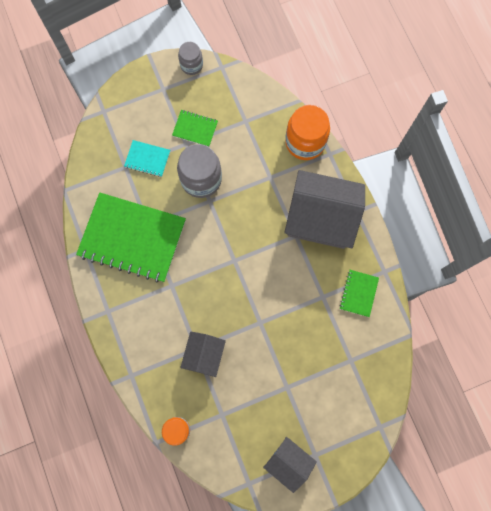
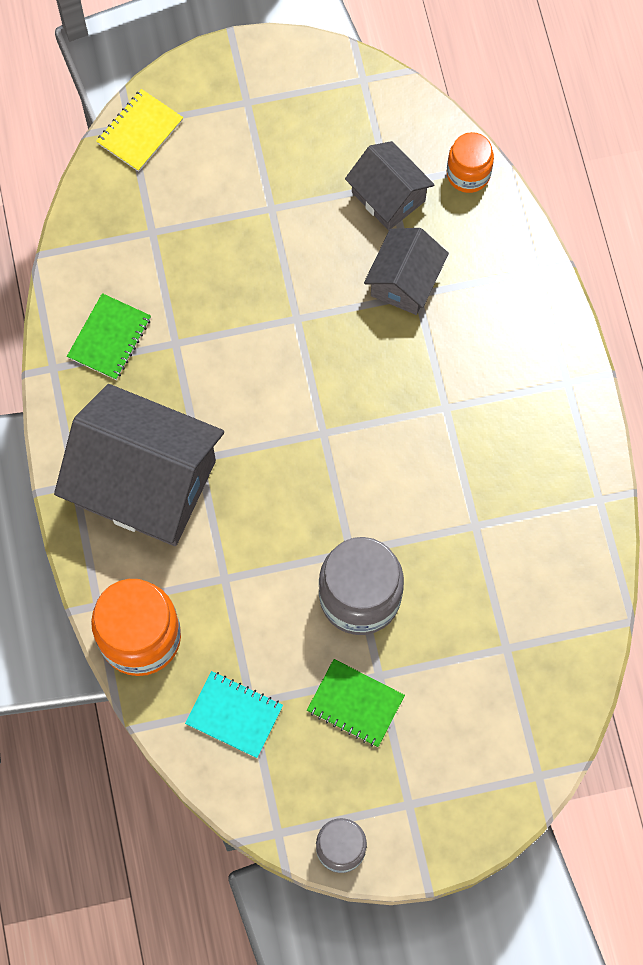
camera: 170 degrees left, 5 degrees down
green notebook [76,192,186,283] -> none
turquoise notebook [124,140,170,177] -> turquoise notebook moved to [185,671,283,758]
grey house [263,437,317,493] -> grey house moved to [345,141,435,230]
none -> yellow notebook [96,89,183,172]

